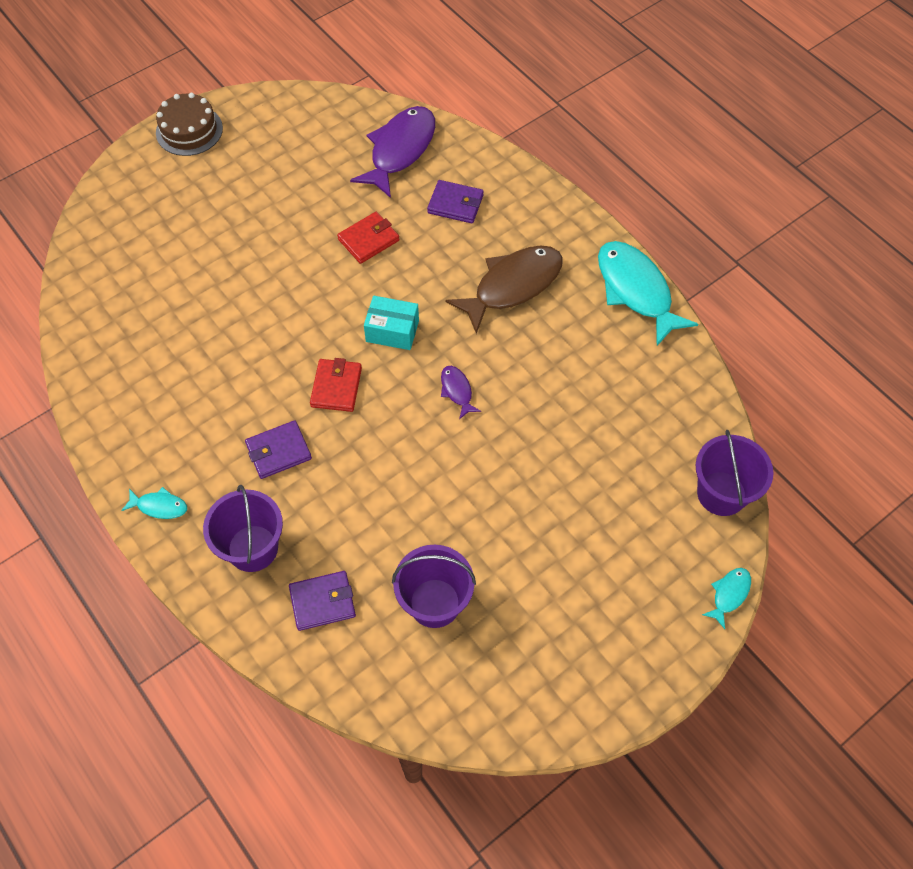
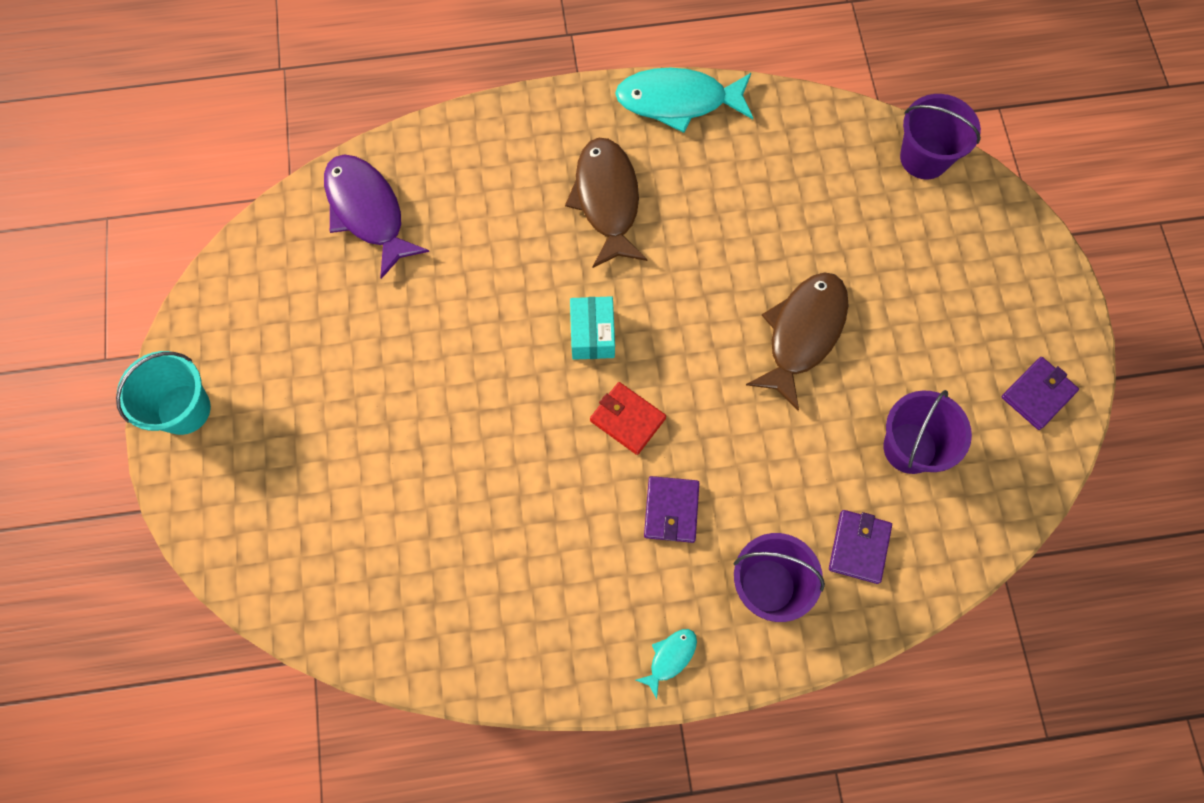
camera: 60 degrees left, 10 degrees up
brown cake [156,93,223,156] -> turquoise bucket [116,351,211,435]
red wallet [337,212,399,264] -> none
turquoise box [364,296,419,350] -> turquoise box turned 45 degrees counterclockwise [570,296,615,360]
purple wallet [427,180,484,223] -> purple wallet moved to [1002,357,1079,430]
purple fish [441,366,481,419] -> none
turquoise fish [702,568,751,629] -> none
none -> brown fish [746,272,848,411]

